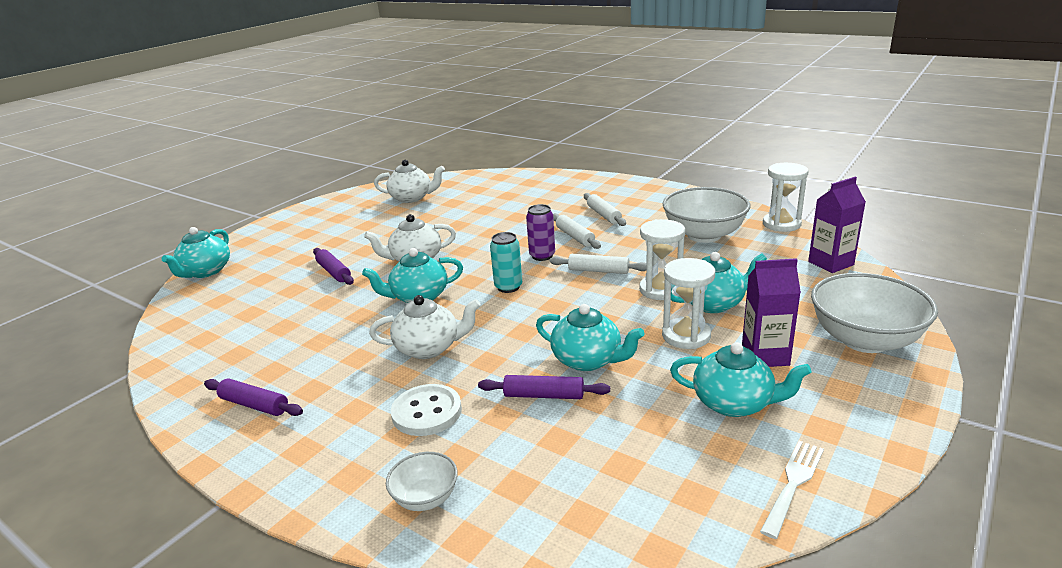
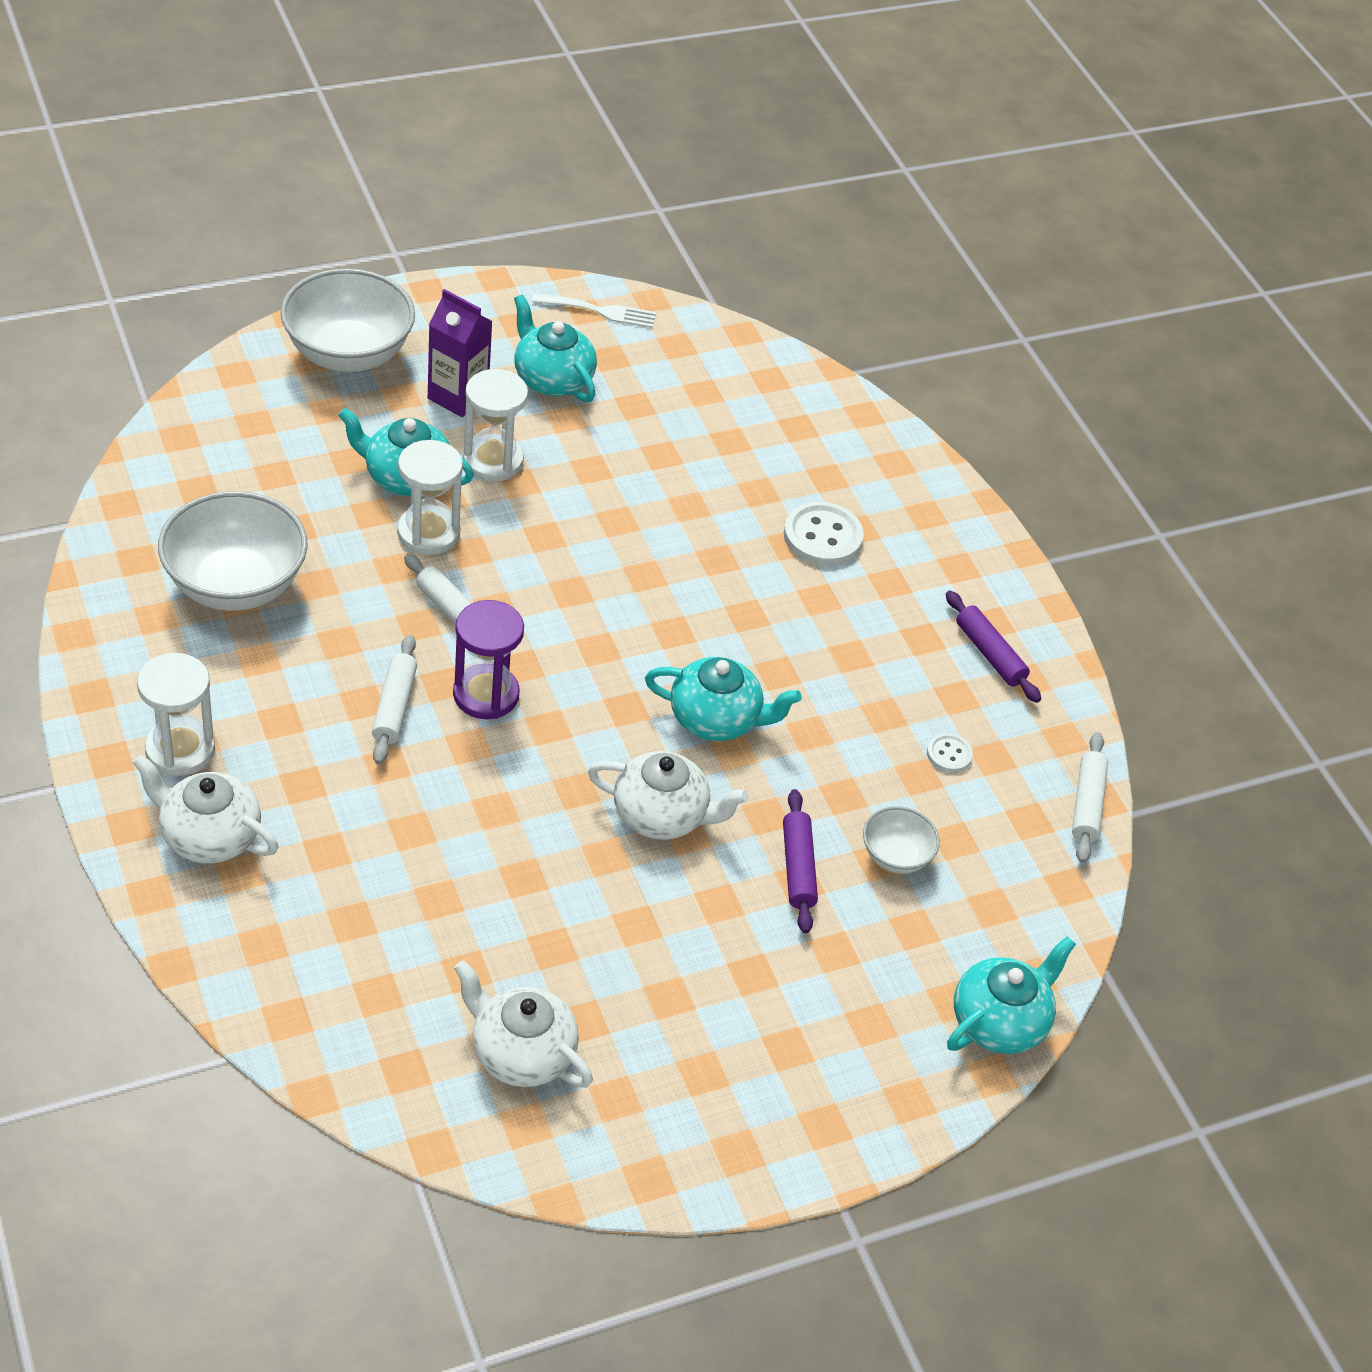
camera: 155 degrees left, 20 degrees up
white teapot [369,295,481,359] -> white teapot moved to [133,755,278,864]
white bowl [386,452,458,511] -> white bowl moved to [863,807,940,874]
purple rolling pin [478,375,610,399] -> none
turquoise can [490,232,522,293] -> none
purple can [526,204,555,261] -> purple hourglass [453,600,524,719]
turquoise teapot [536,304,644,371] -> none
white rolling pin [584,193,626,226] -> white rolling pin moved to [1072,732,1108,863]
white fork [760,441,824,539] -> white fork turned 150 degrees counterclockwise [532,293,656,328]
white hourglass [763,163,809,232] -> white hourglass moved to [137,653,215,776]
purple carton [808,177,866,273] -> none
none -> white button [927,733,973,773]

